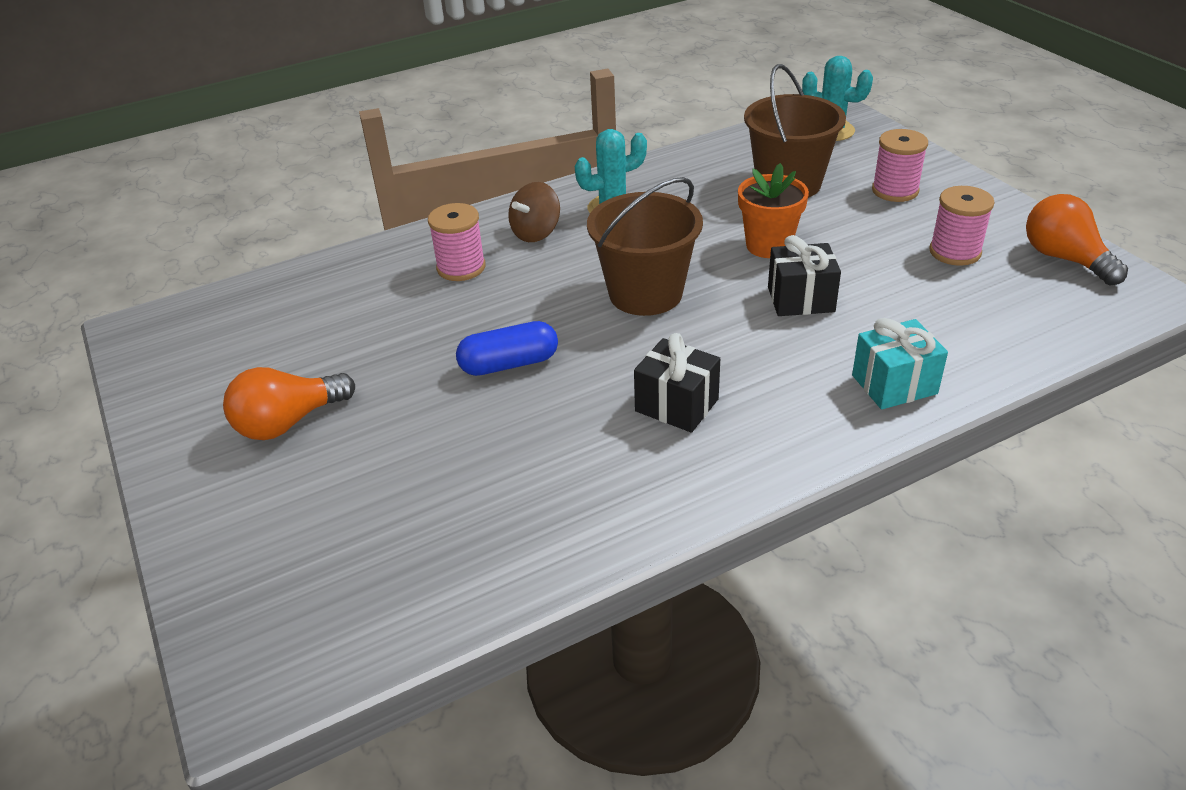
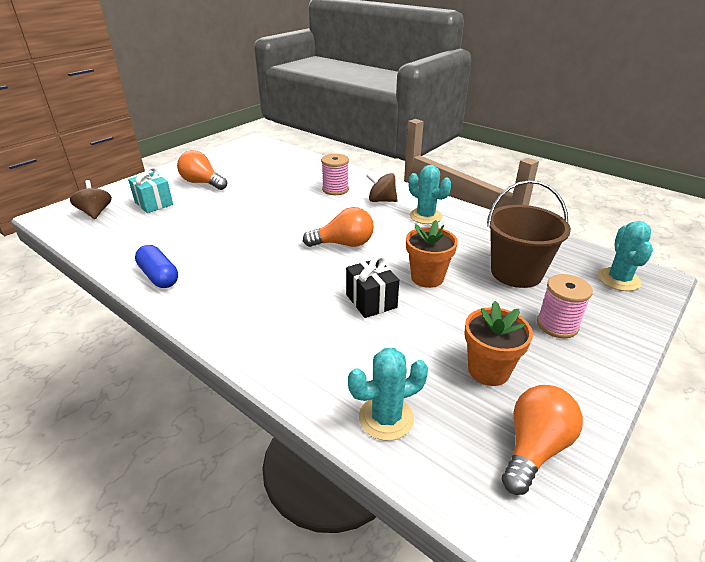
camera: 65 degrees right, 5 degrees down
blue capsule [456,321,558,376] -> blue capsule moved to [135,245,178,288]
brown bucket [587,177,703,316] -> orange light bulb [303,207,374,247]
black gift [634,333,720,433] -> none
turquoise gift [852,318,948,410] -> turquoise gift moved to [128,167,173,213]
pink spool [929,186,995,266] -> orange flower pot [464,301,533,386]
none -> brown spinning top [70,180,112,219]
none -> turquoise cactus [348,348,428,441]

